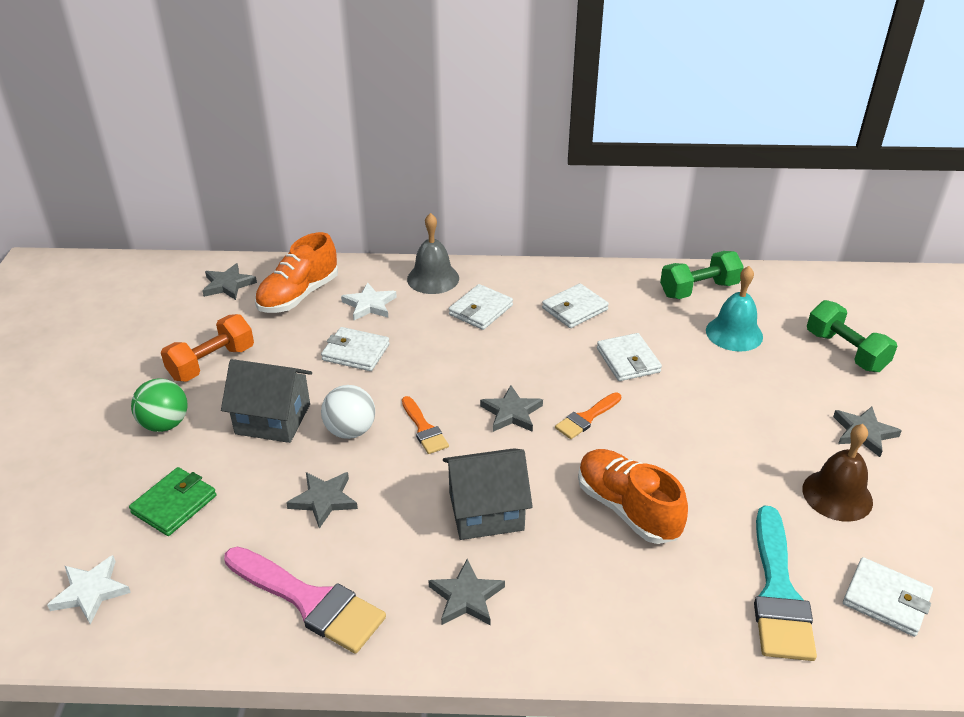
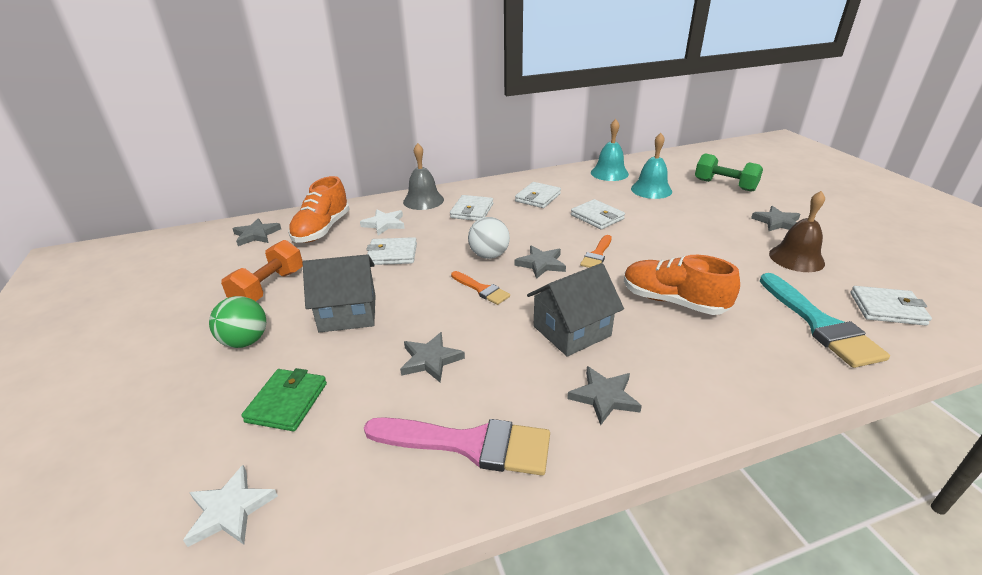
camera: 20 degrees left, 5 degrees down
white ball [321,385,375,439] -> white ball moved to [468,217,510,259]
green dumbbell [660,251,744,299] -> turquoise bell [591,119,629,181]

